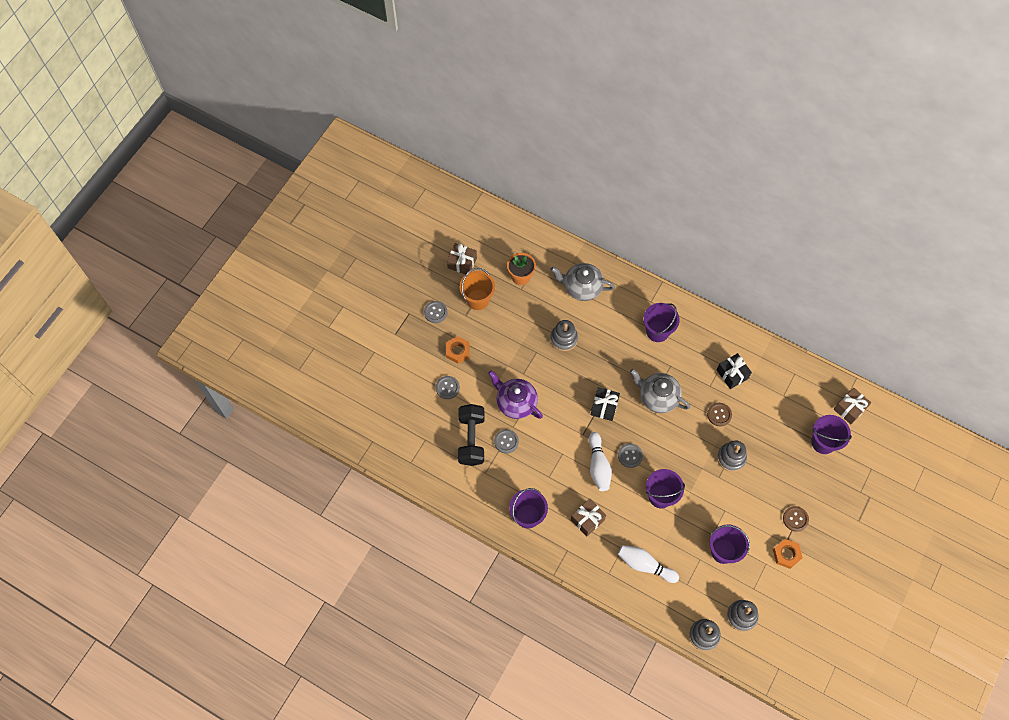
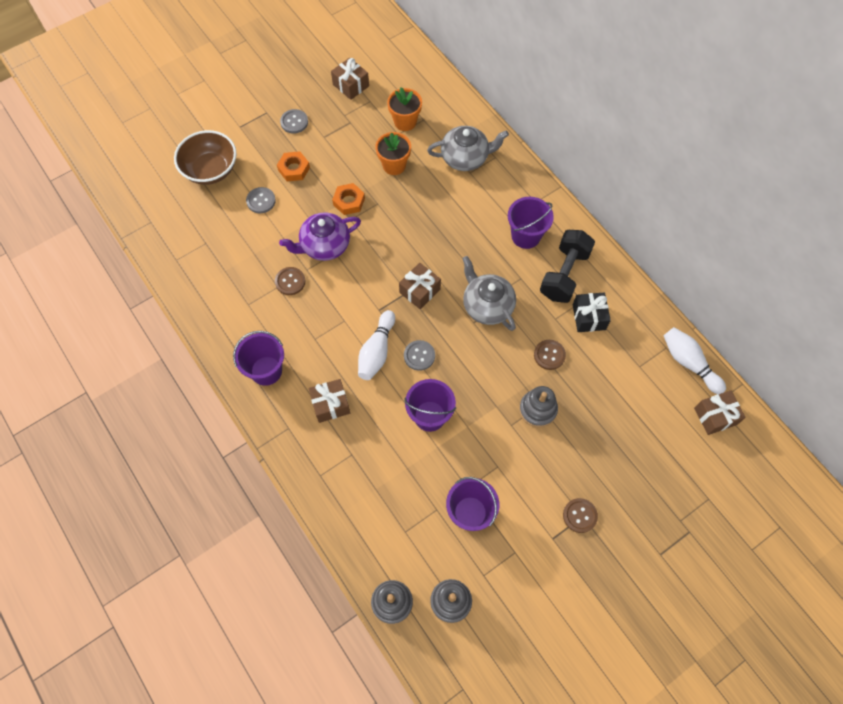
camera: 25 degrees right, 0 degrees up
black dumbbell [458,404,484,466] -> black dumbbell moved to [540,230,595,303]
orange bucket [460,268,495,310] -> none
purple teapot [488,370,543,419] -> purple teapot turned 90 degrees counterclockwise [279,212,361,261]
grey button [494,429,519,454] -> brown button [275,267,305,295]
grey teapot [550,263,615,301] -> grey teapot turned 135 degrees clockwise [427,126,509,171]
grey stacking toy [550,320,578,351] -> none
black gift [591,387,620,421] -> brown gift [399,263,441,309]
white bowling pin [618,545,679,583] -> white bowling pin moved to [663,327,726,394]
orange nut [773,539,803,569] -> orange nut moved to [332,183,365,215]
purple bucket [811,415,852,454] -> none
none -> brown bowl [174,130,237,185]
none -> orange flower pot [376,132,411,175]

